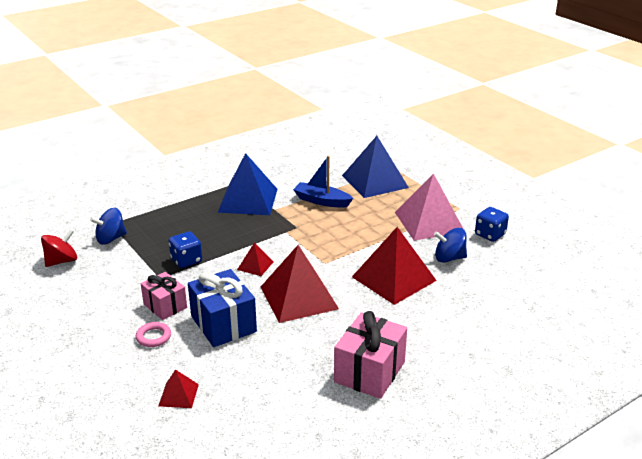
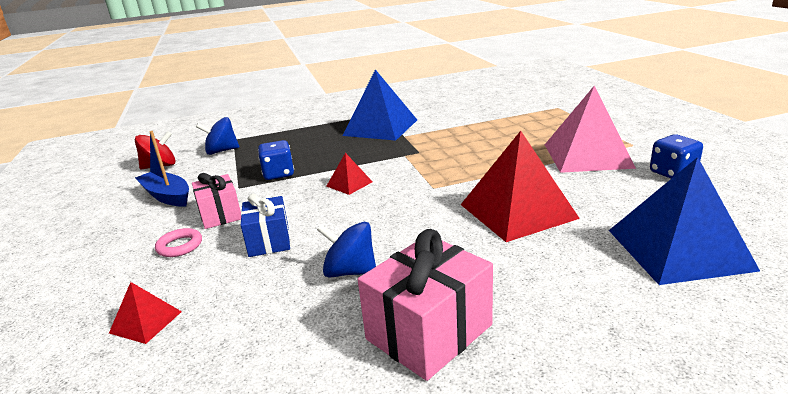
camera: 20 degrees right, 5 degrees down
blue gift [188,269,257,347] -> blue gift [241,194,290,257], size x0.64
red pyramid [261,245,339,323] -> none
blue boat [293,156,353,208] -> blue boat moved to [135,131,189,207]
blue pyramid [342,136,409,198] -> blue pyramid moved to [609,157,760,285]
blue spinning top [434,228,467,263] -> blue spinning top moved to [317,222,376,278]

